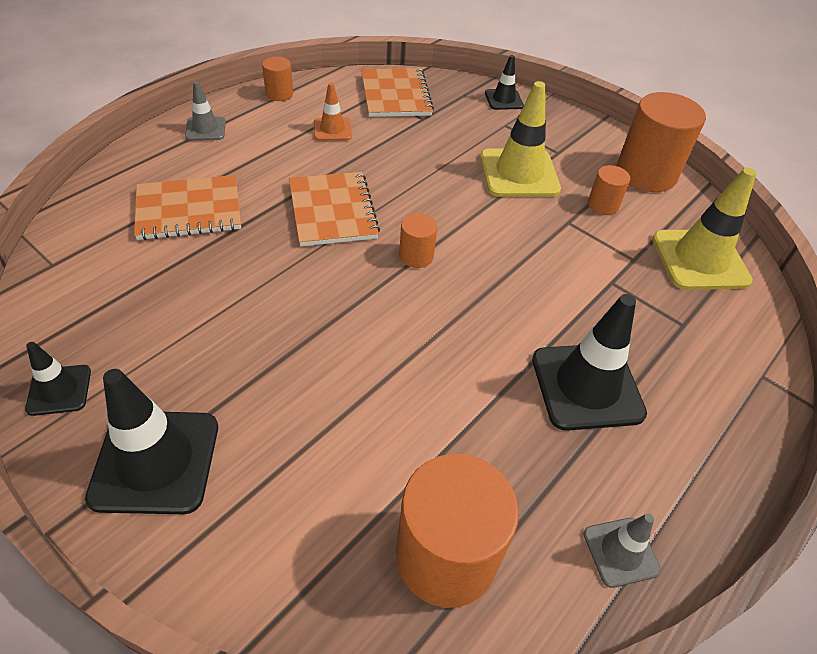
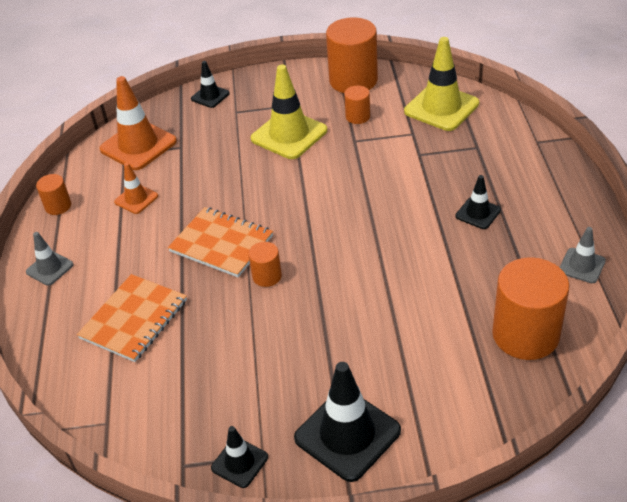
camera: 40 degrees left, 5 degrees down
orange notebook [361,68,434,117] -> orange traffic cone [99,76,177,170]
orange cylinder [399,213,437,268] -> orange cylinder moved to [248,242,282,287]
black traffic cone [532,294,647,431] -> black traffic cone [456,175,501,229], size x0.54

